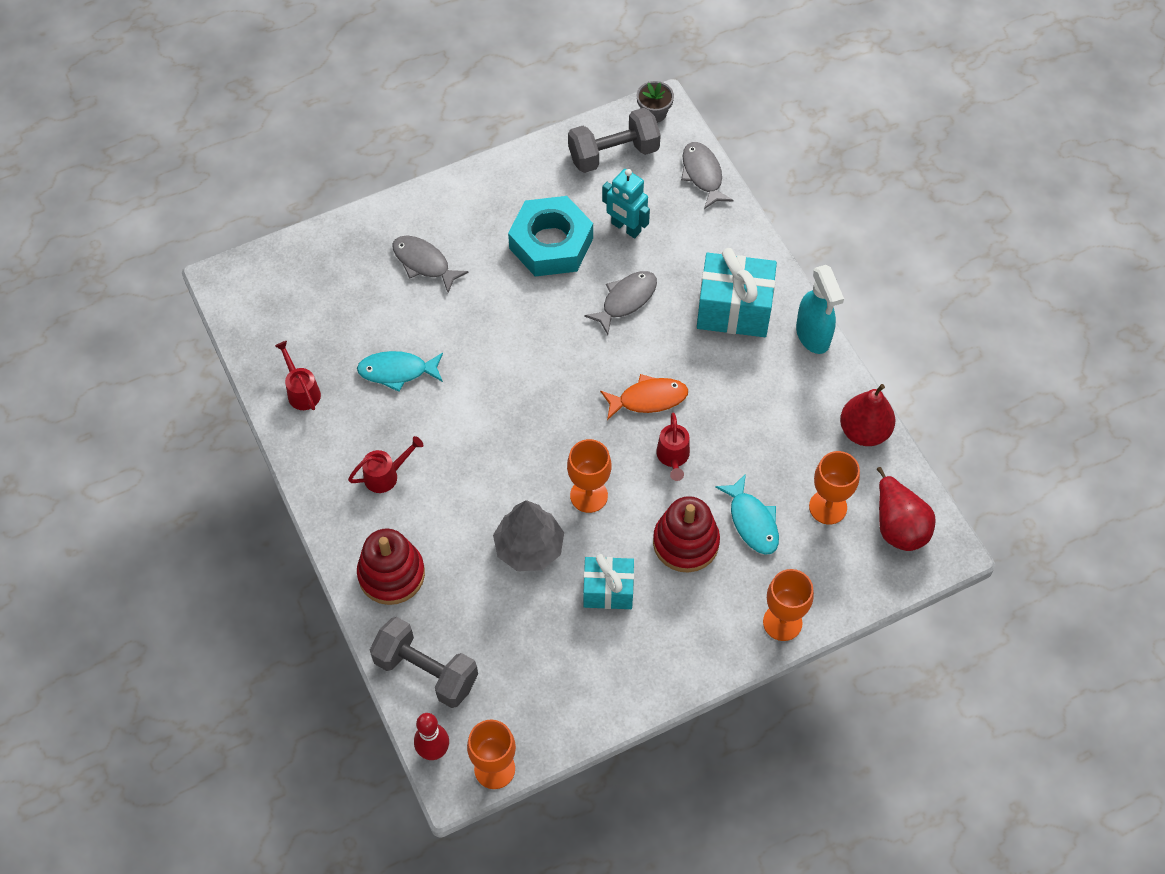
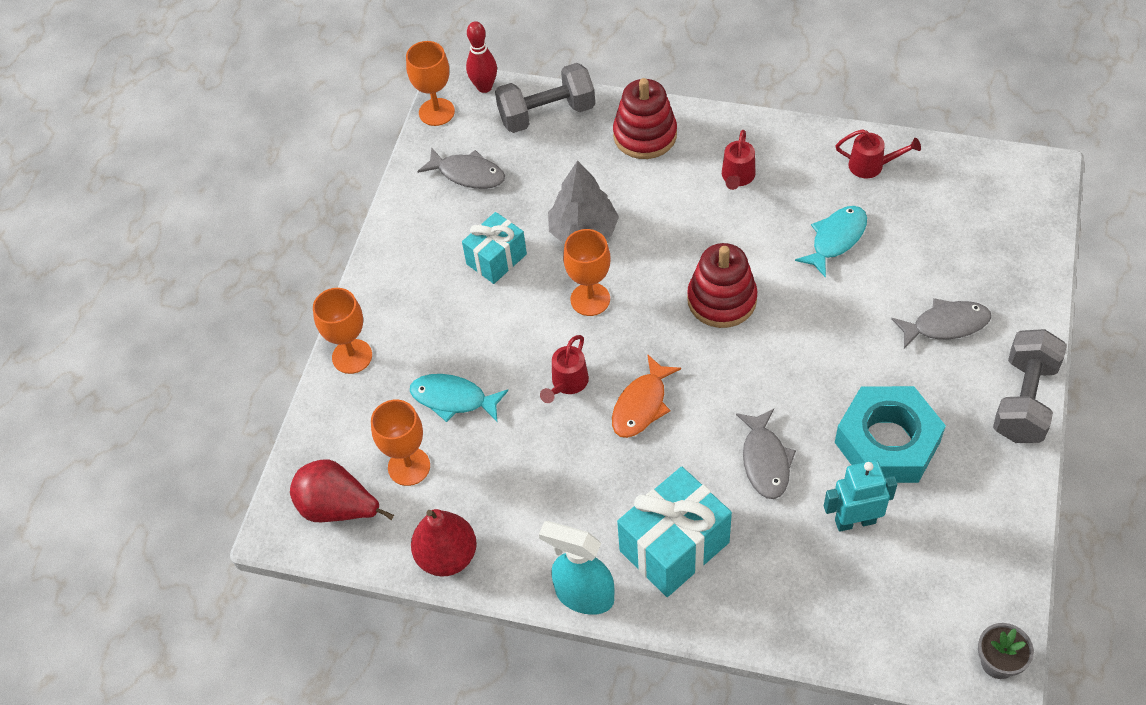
camera: 135 degrees right, 5 degrees down
grey dumbbell [568,108,661,173] -> grey dumbbell moved to [993,329,1067,443]
red stacking toy [653,496,720,573] -> red stacking toy moved to [687,243,757,328]
red watering can [656,412,690,481] -> red watering can turned 105 degrees counterclockwise [540,335,589,403]
grey fish [681,142,734,209] -> grey fish moved to [417,147,505,189]

